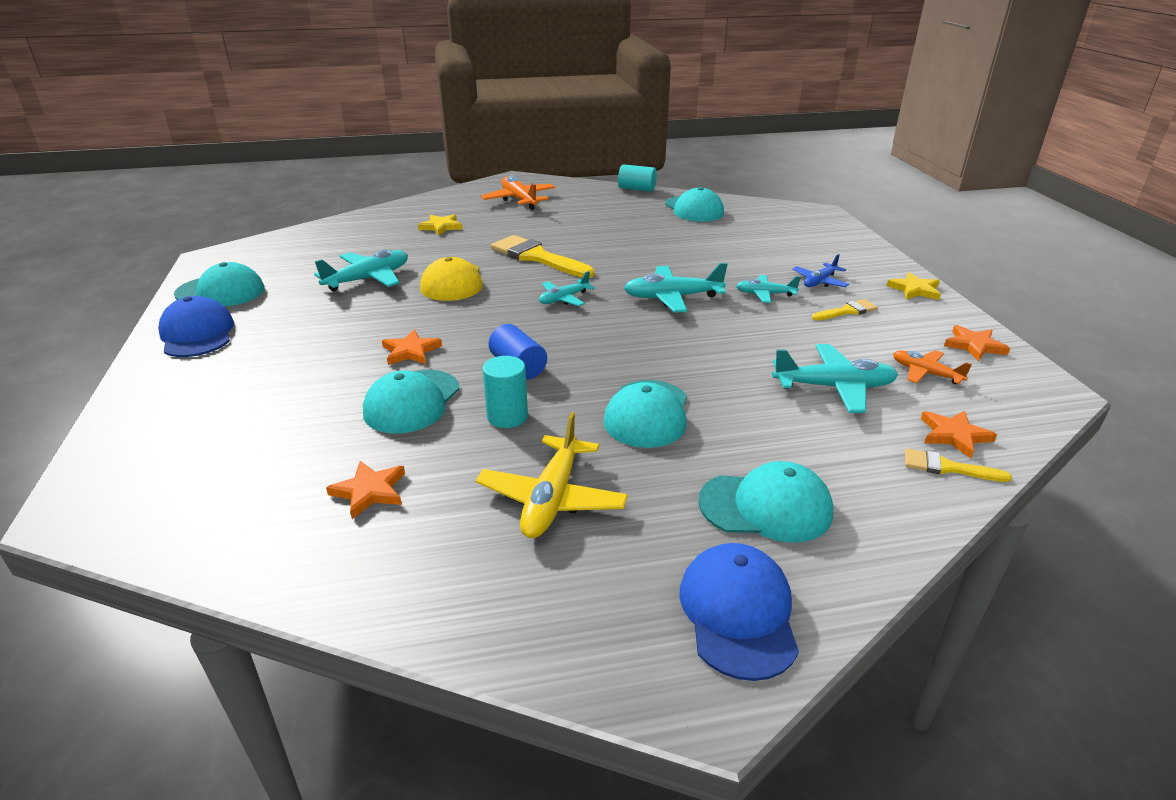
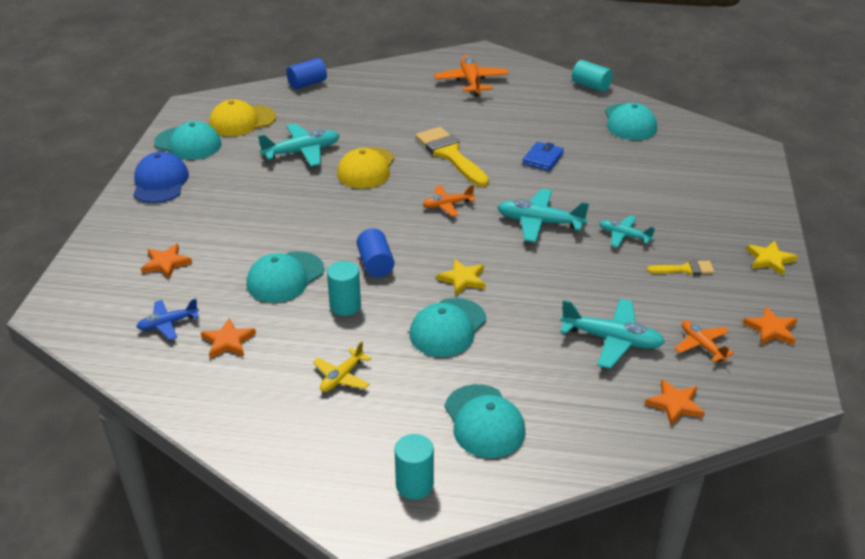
camera: 20 degrees right, 5 degrees up
orange star [382,330,442,365] -> orange star moved to [141,244,192,279]
yellow star [418,214,462,236] -> yellow star moved to [437,259,486,295]
yellow plane [476,412,628,538] -> yellow plane [313,341,371,392], size x0.61
turquoise plane [539,271,595,306] -> orange plane [423,185,475,217]
blue cap [680,543,799,681] -> turquoise cylinder [395,434,434,499]
turquoise cap [698,461,833,543] -> turquoise cap turned 45 degrees clockwise [445,384,526,458]
blue plane [793,254,849,287] -> blue plane moved to [136,299,199,340]
yellow brush [905,448,1012,482] -> none
none -> yellow cap [209,99,276,136]
none -> blue cylinder [286,58,327,89]
none -> blue wallet [522,142,564,171]

